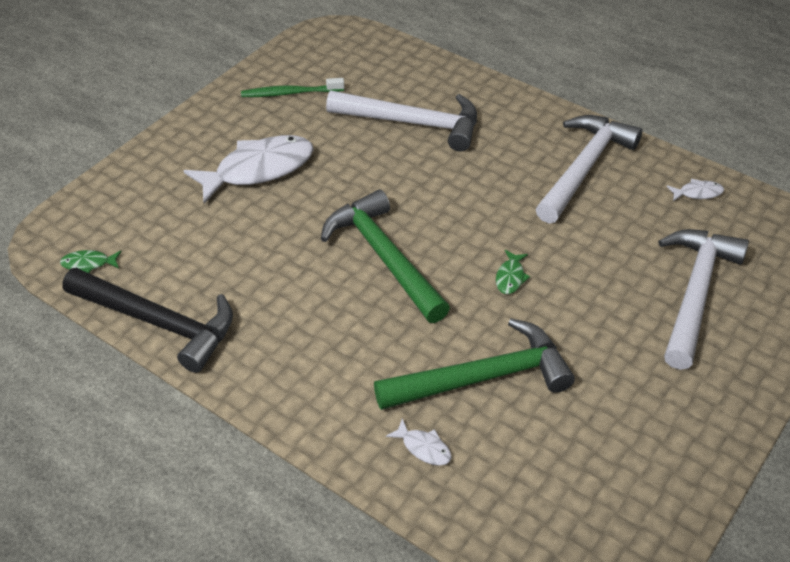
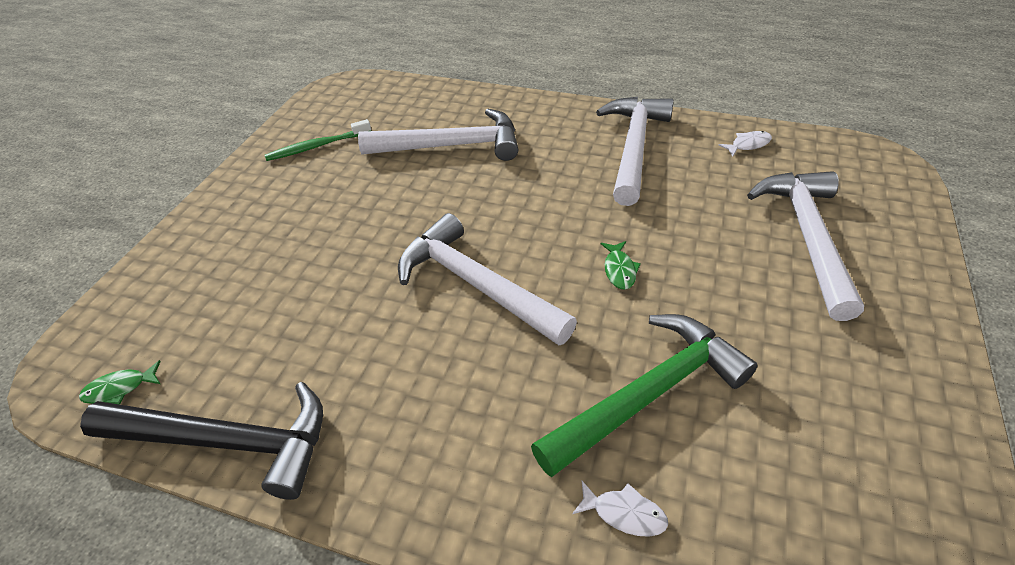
camera: 15 degrees left, 0 degrees up
white fish [184,135,314,204] -> none
green hammer [321,190,450,323] -> white hammer [398,213,577,345]

